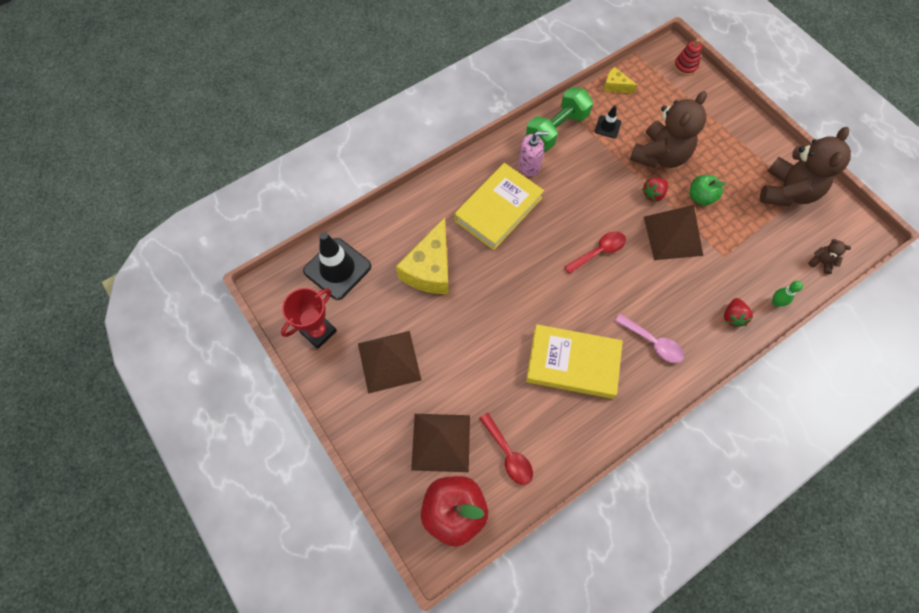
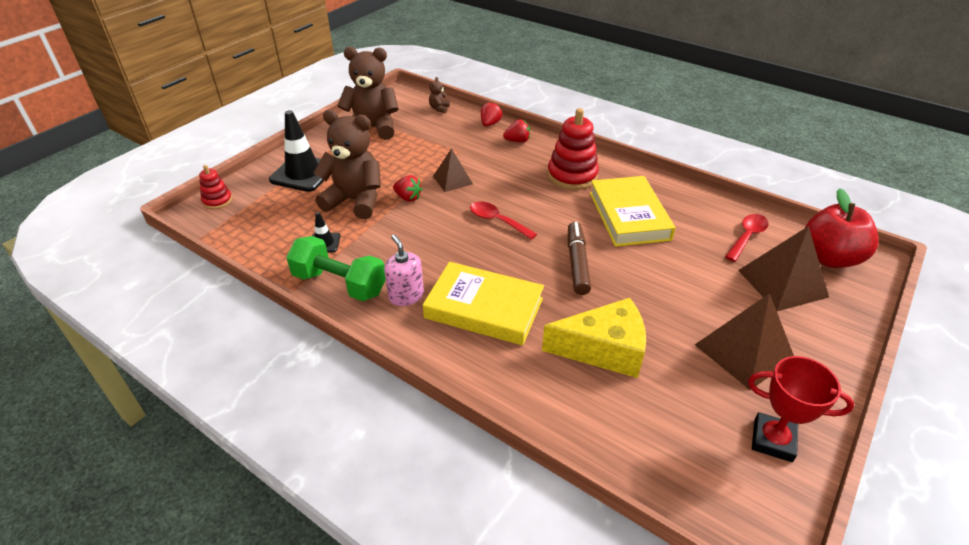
camera: 110 degrees left, 25 degrees down
black traffic cone [303,232,371,300] -> black traffic cone moved to [269,110,324,192]
yellow cheese [603,67,637,93] -> none
pink spoon [615,314,684,363] -> red stacking toy [547,108,599,190]
brown pyramid [644,205,703,260] -> brown pyramid [433,148,473,192], size x0.61
green apple [690,175,727,206] -> none
green bowling pin [772,281,803,307] -> red strawberry [481,102,502,127]
none -> brown marker [568,222,591,295]

